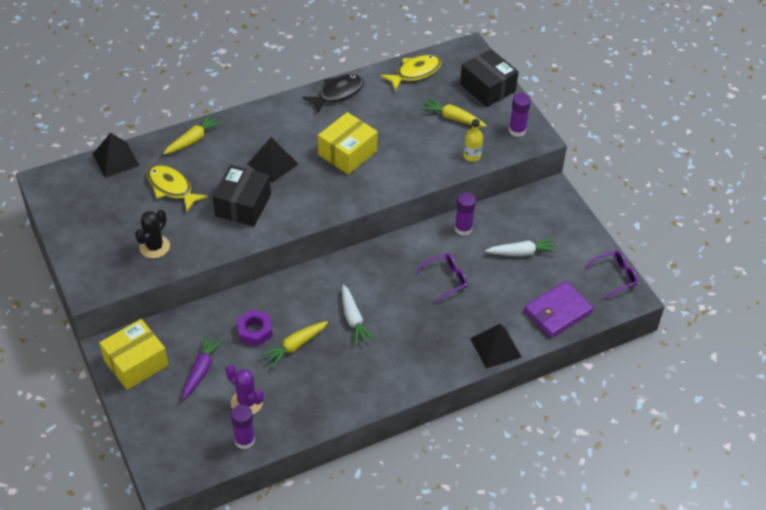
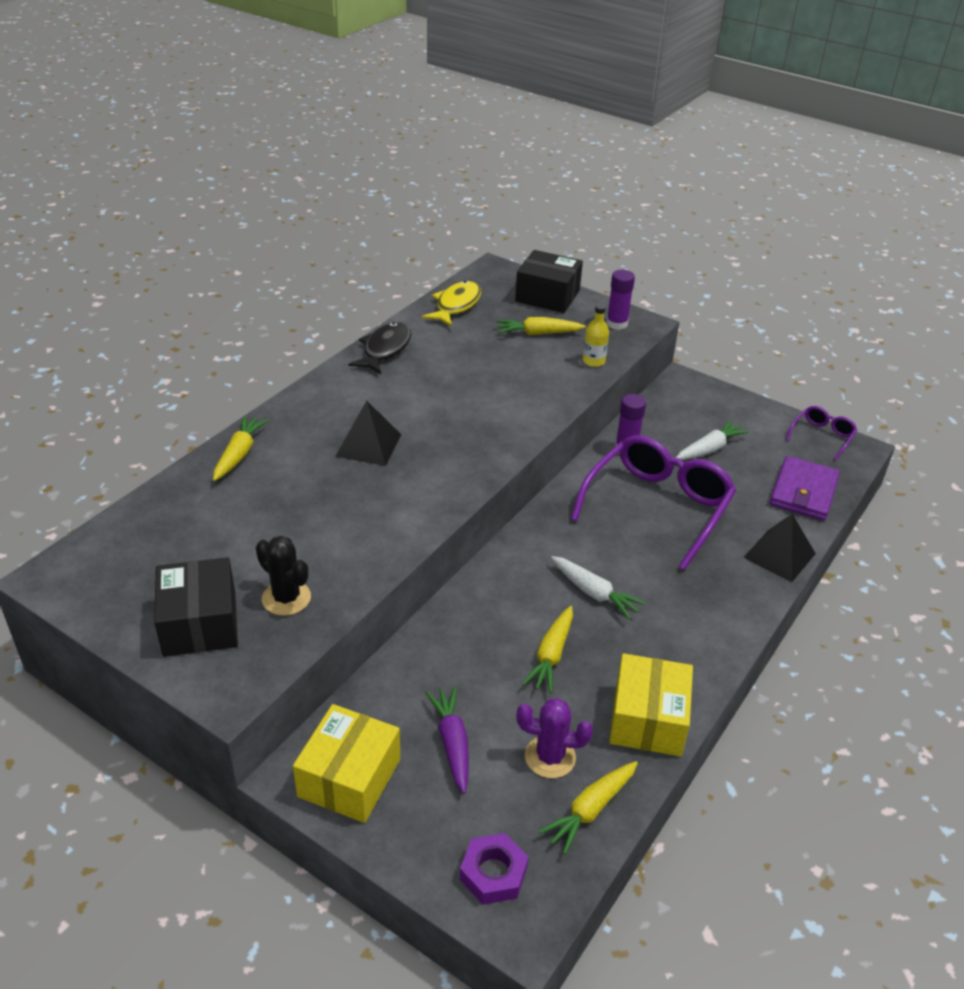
camera: 30 degrees left, 10 degrees down
black pyramid [93,133,140,178] -> none
black cactus [135,210,170,258] -> black cactus turned 45 degrees counterclockwise [256,536,311,616]
yellow fish [147,165,208,211] -> none
black box [213,165,271,226] -> black box moved to [154,557,238,657]
purple glue stick [231,404,255,449] -> yellow carrot [538,761,638,855]
purple nut [237,310,272,346] -> purple nut moved to [460,833,529,905]
yellow box [318,112,378,174] -> yellow box moved to [609,653,693,756]
purple glasses [415,253,468,303] -> purple glasses [571,435,736,570], size x2.14

